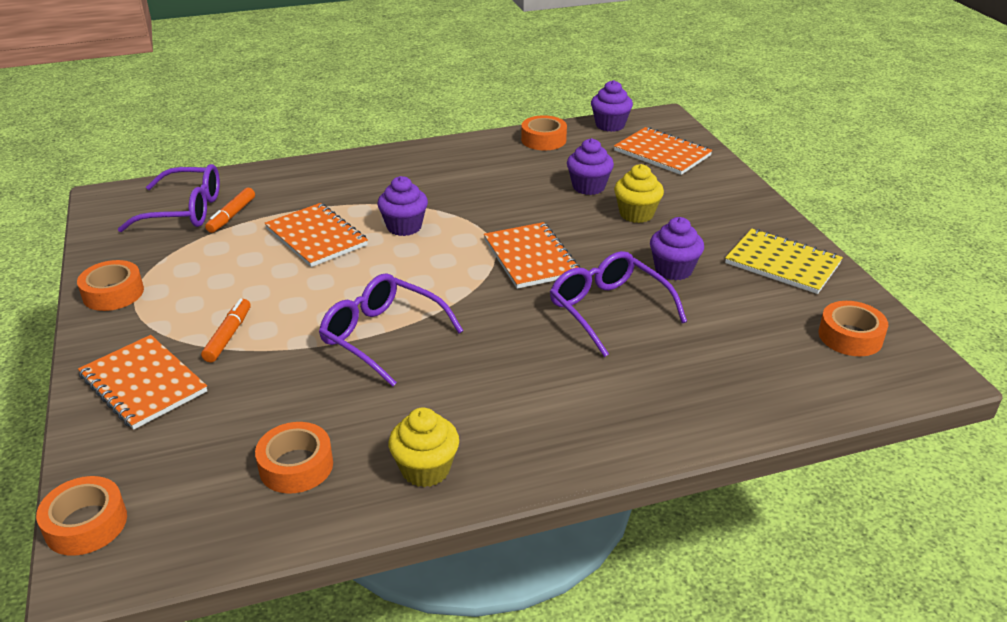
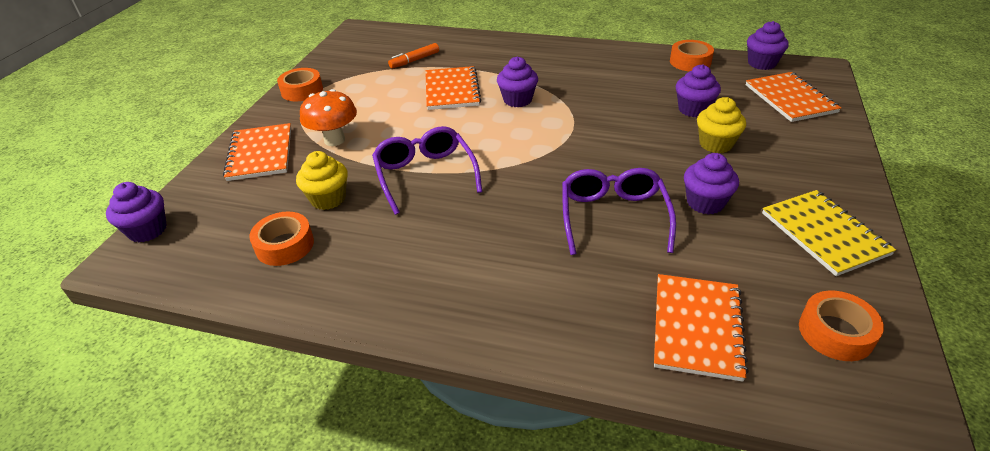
camera: 35 degrees right, 5 degrees up
orange tape [36,476,127,556] -> purple cupcake [106,182,167,243]
purple glasses [118,164,220,232] -> none
orange marker [201,298,251,362] -> orange mushroom [300,89,357,146]
yellow cupcake [389,408,459,487] -> yellow cupcake moved to [296,151,348,210]
orange notebook [484,222,580,289] -> orange notebook moved to [654,274,749,382]

